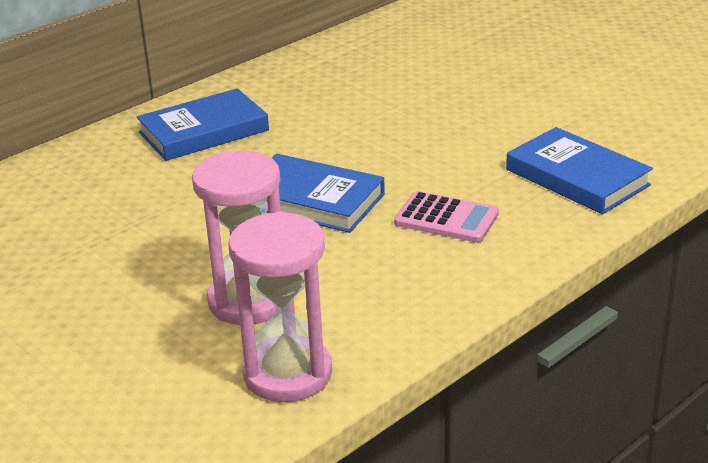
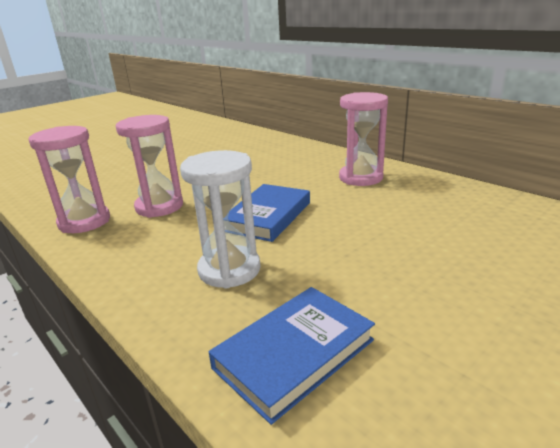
camera: 90 degrees right, 5 degrees down
blue book [136,88,269,161] -> pink hourglass [339,92,388,186]
pink calculator [394,191,499,243] -> white hourglass [180,150,261,289]

